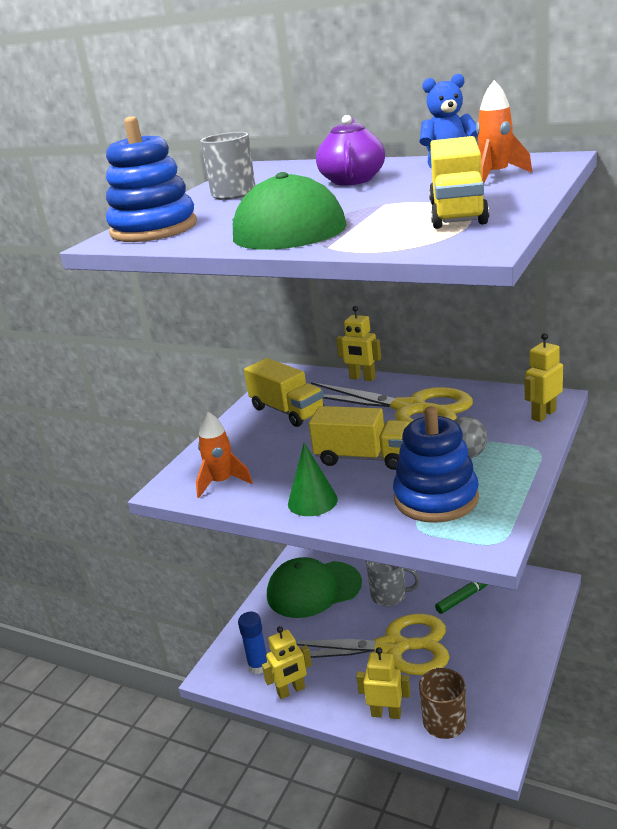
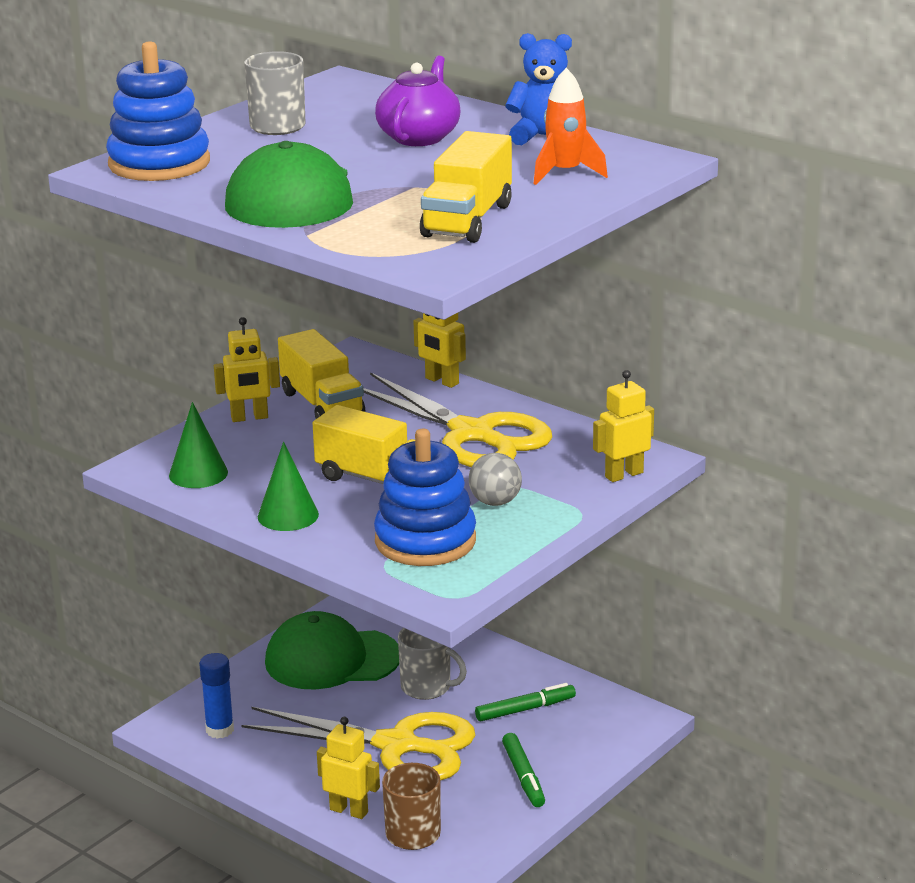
camera: 10 degrees right, 0 degrees up
orange rocket [196,411,253,498] -> green cone [169,402,228,488]
yellow robot [262,626,312,699] -> yellow robot moved to [214,317,280,422]
none -> green marker [502,733,545,807]

